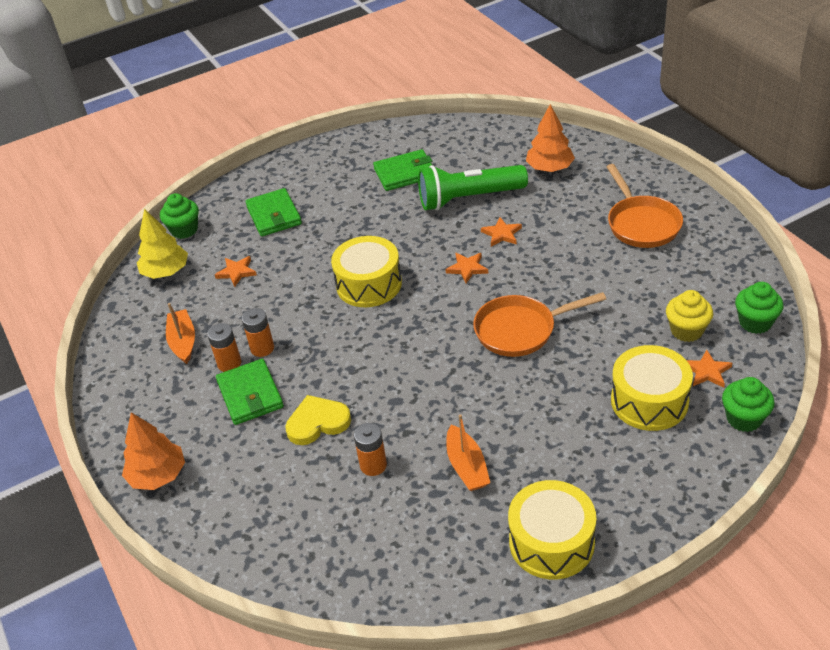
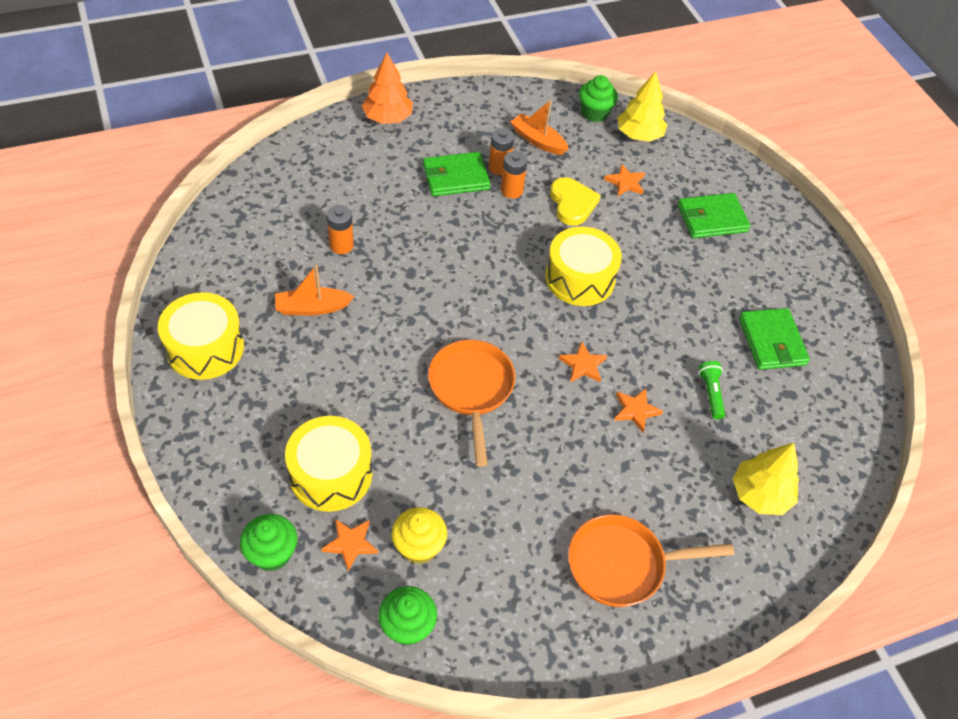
camera: 90 degrees right, 10 degrees up
green cupcake [160,193,199,239] -> green cupcake moved to [579,75,618,122]
orange boat [166,303,195,364] -> orange boat turned 135 degrees counterclockwise [510,100,569,155]
yellow heart [285,395,351,445] -> yellow heart moved to [550,177,601,226]
green flashlight [418,165,528,211] -> green flashlight [698,361,725,419], size x0.44
orange tree [526,104,575,172] -> yellow tree [733,443,799,515]

